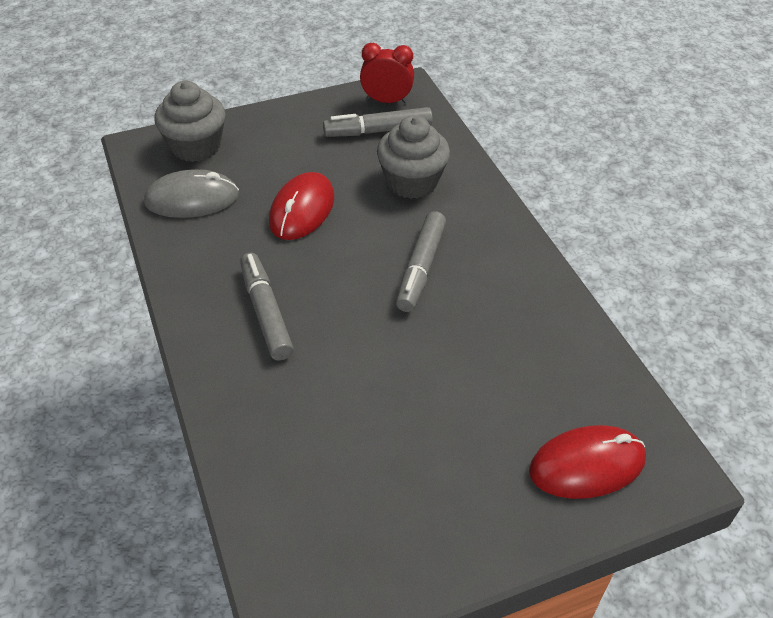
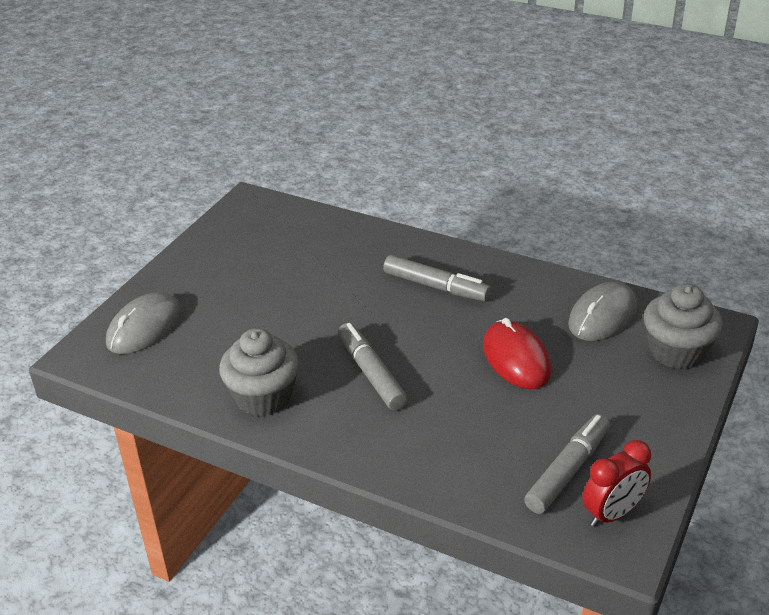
camera: 140 degrees right, 10 degrees down
grey cupcake [377,115,450,199] -> grey cupcake moved to [219,328,299,416]
red mouse [529,425,646,499] -> grey mouse [106,292,182,354]

